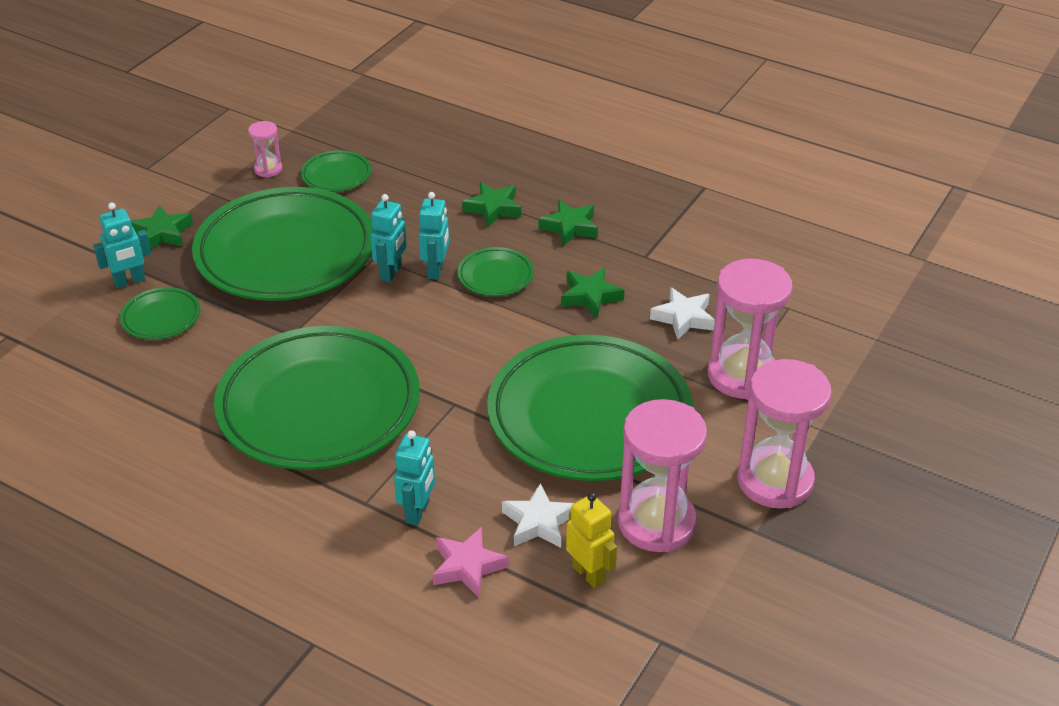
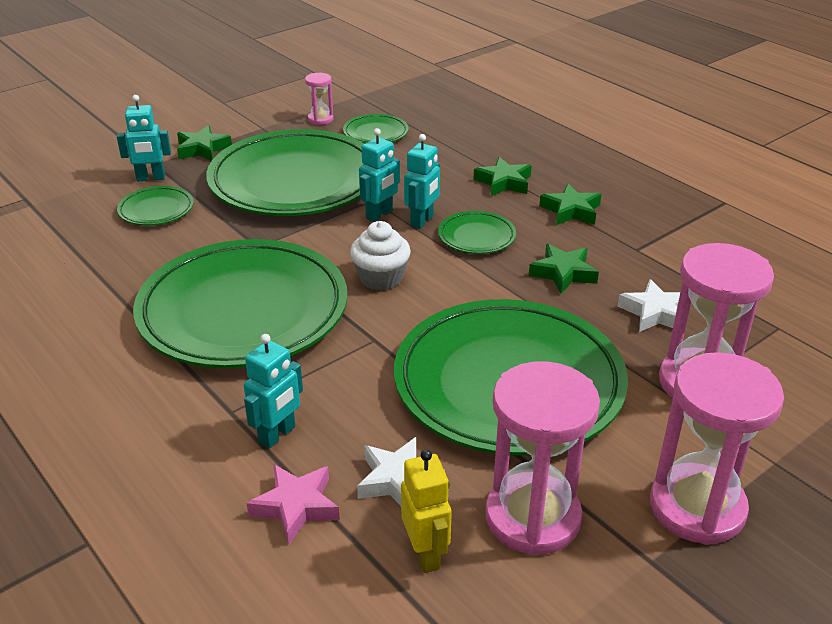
camera: 20 degrees right, 5 degrees down
none -> white cupcake [350,221,411,291]

